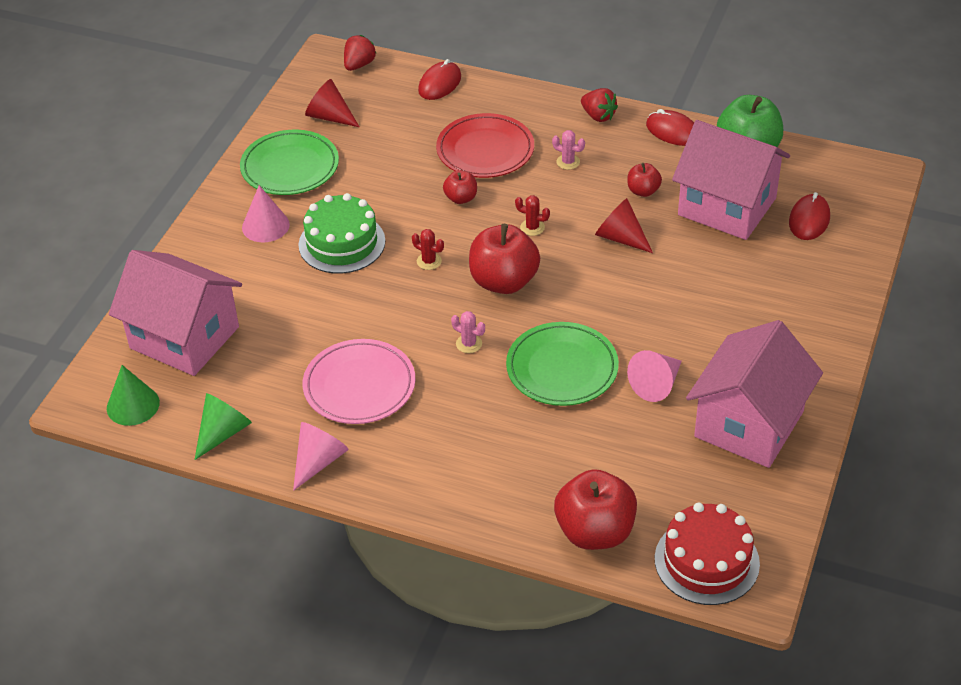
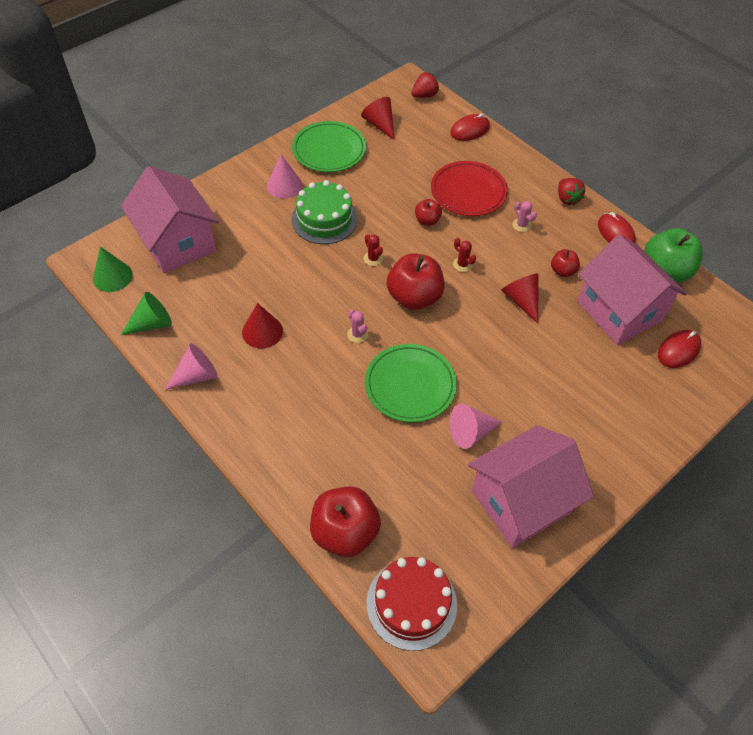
camera: 25 degrees right, 10 degrees up
pink plate [302,339,415,424] -> red cone [242,303,283,349]

